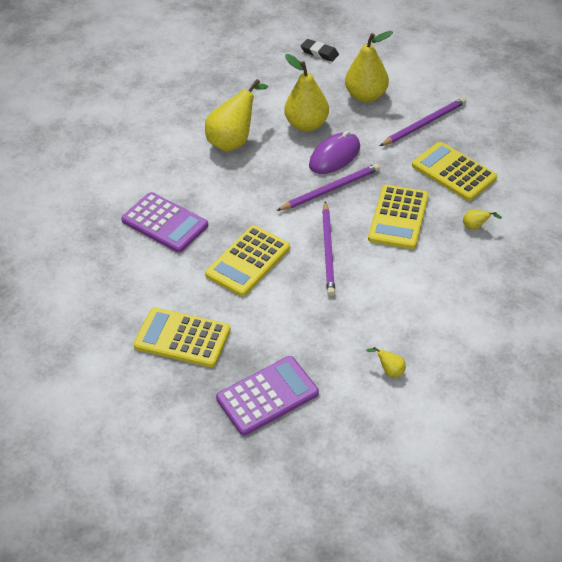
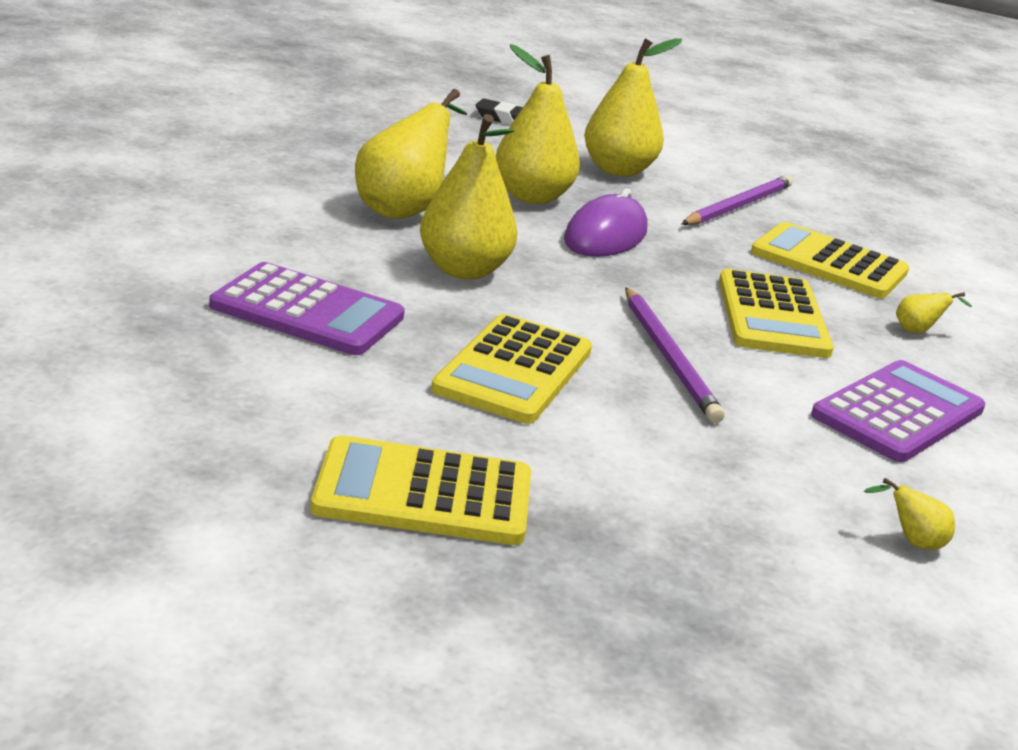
camera: 20 degrees left, 20 degrees down
purple calculator [216,356,319,436] -> purple calculator moved to [811,360,985,462]
purple pencil [276,164,380,211] -> none
none -> yellow pear [420,114,517,279]

